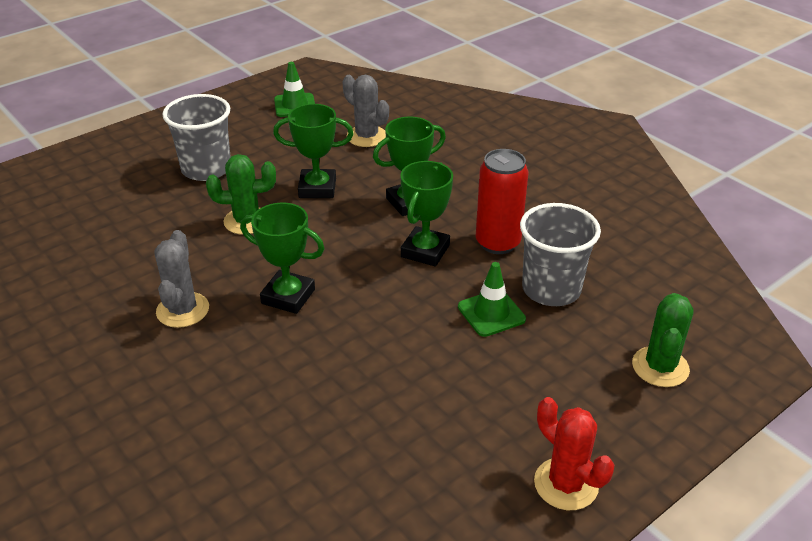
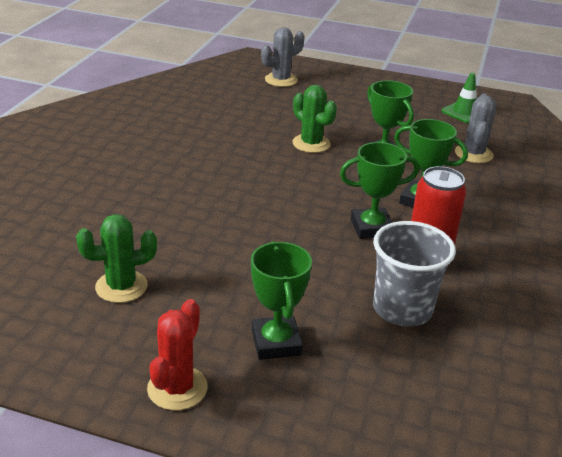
camera: 55 degrees right, 5 degrees down
grey cactus [155,230,209,328] -> grey cactus moved to [261,27,305,87]
grey cup [162,94,231,181] -> none
green trophy [240,203,325,314] -> green trophy moved to [251,241,312,360]
green traffic cone [458,262,526,337] -> none
green cactus [632,293,694,387] -> green cactus moved to [76,214,157,303]

